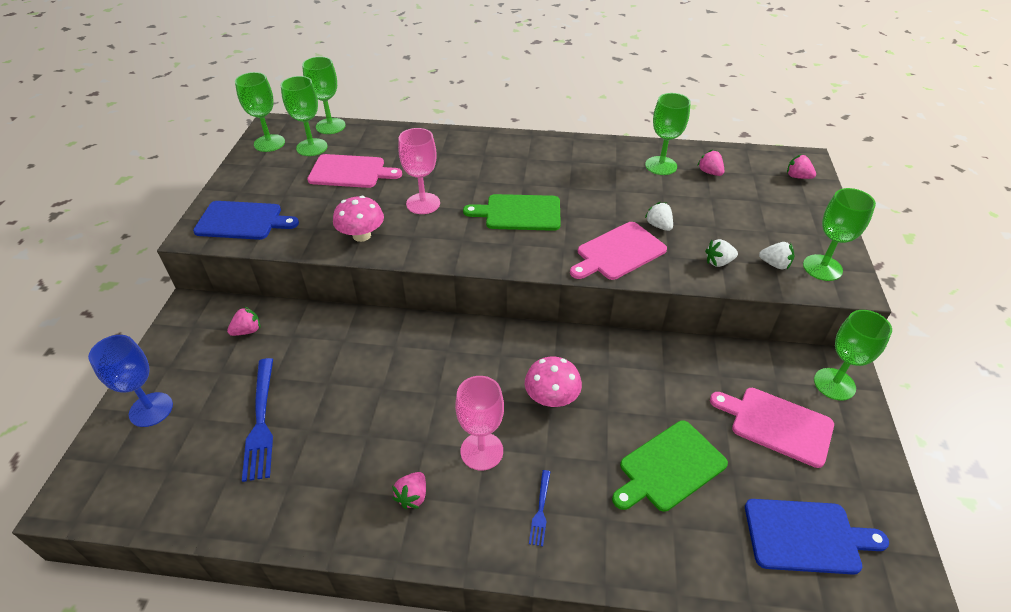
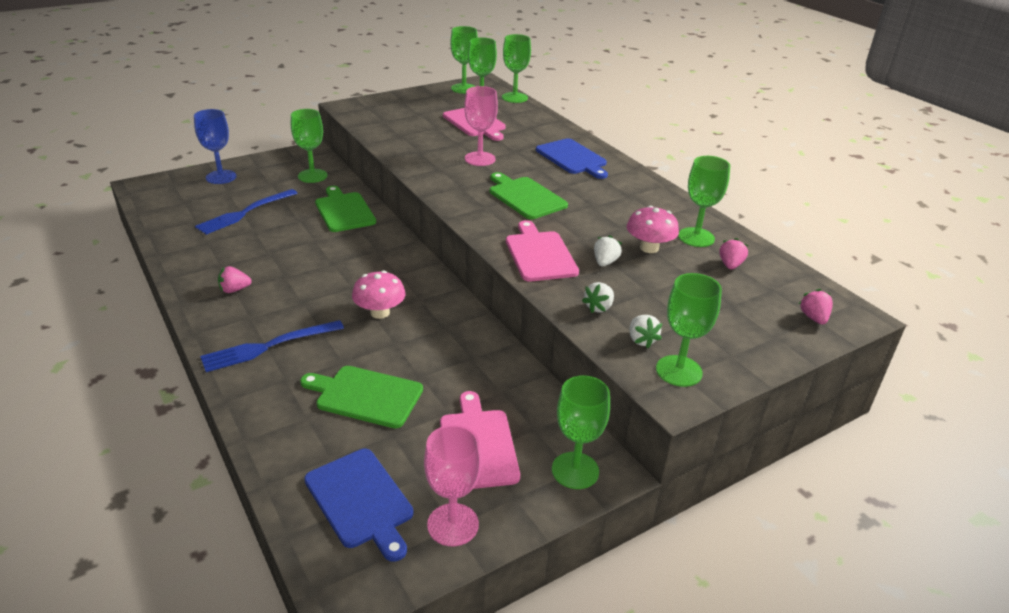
camera: 50 degrees right, 10 degrees down
blue cutting board [193,201,299,240] -> blue cutting board moved to [536,138,608,179]
pink strawberry [227,306,260,336] -> green goblet [291,109,328,183]
pink mushroom [333,196,384,242] -> pink mushroom moved to [627,206,679,253]
pink goblet [455,376,504,470] -> pink goblet moved to [424,425,481,546]
blue fork [529,470,550,546] -> blue fork [200,320,344,372], size x1.99
pink cutting board [570,222,667,280] -> pink cutting board turned 60 degrees clockwise [506,220,579,281]
white strawberry [705,239,738,267] -> white strawberry turned 90 degrees counterclockwise [582,282,614,313]
none -> green cutting board [315,186,376,232]

